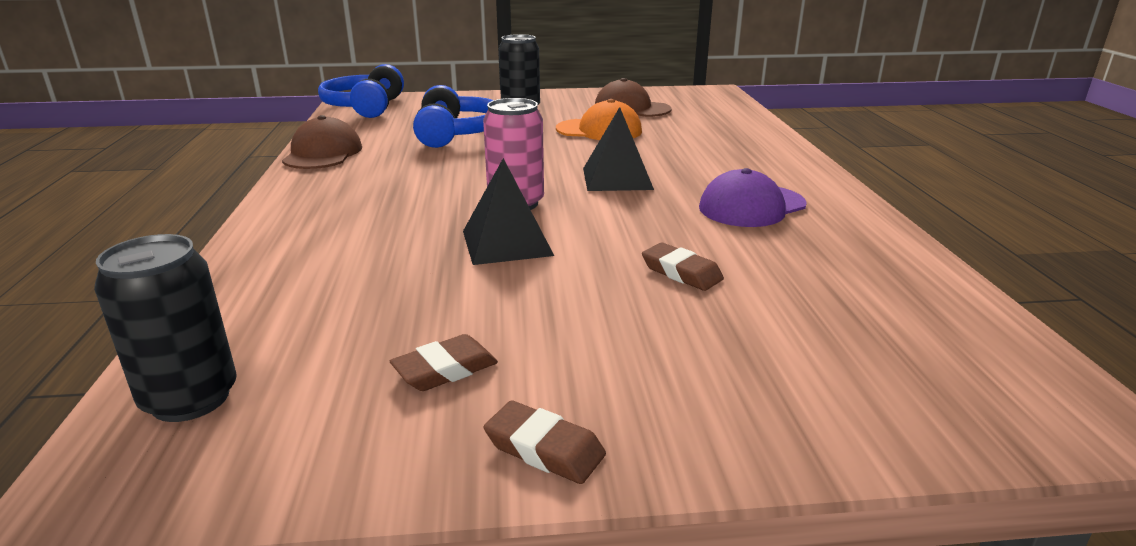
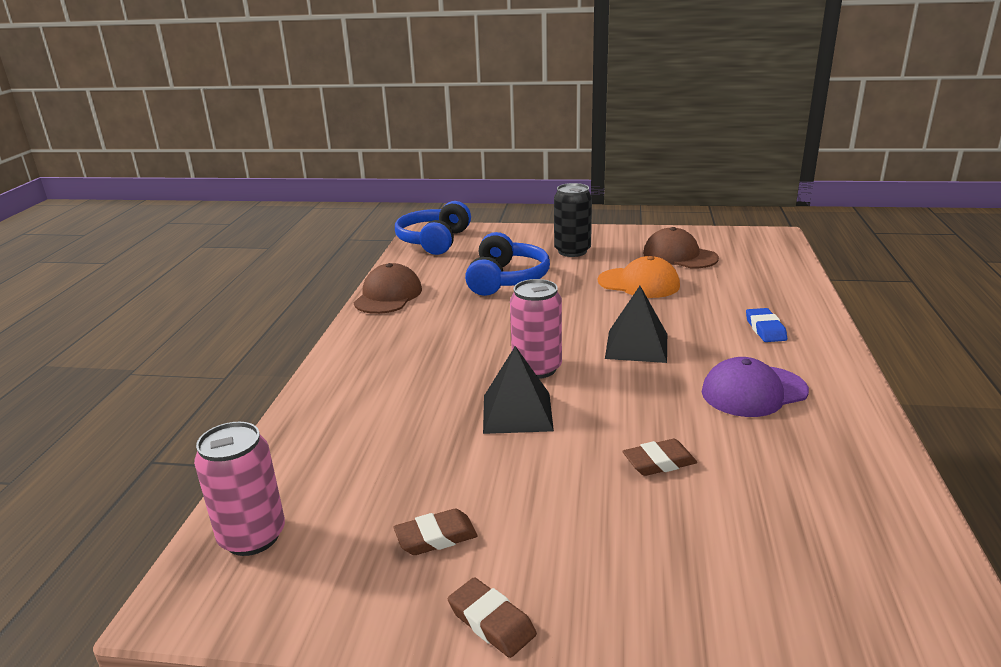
camera: 15 degrees right, 0 degrees up
black can [94,234,237,422] -> pink can [194,422,285,556]
brown eraser [642,243,724,291] -> brown eraser turned 75 degrees counterclockwise [622,439,697,476]
none -> blue eraser [746,308,787,342]

